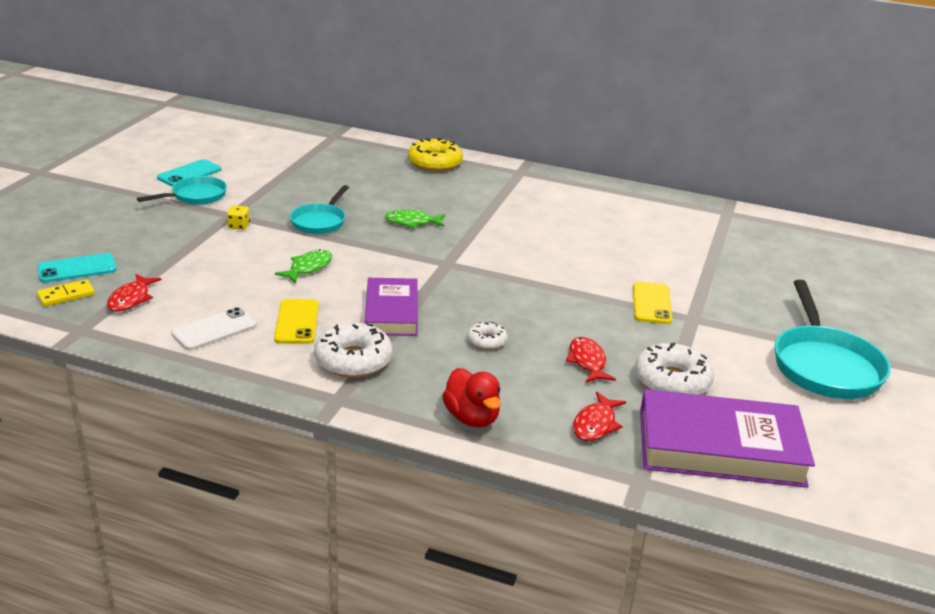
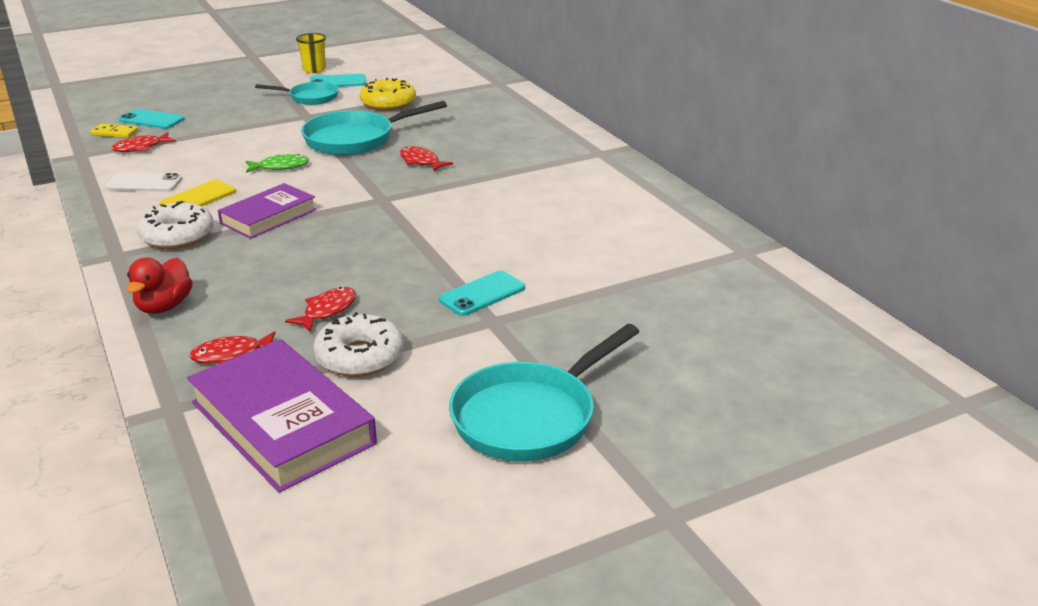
camera: 45 degrees right, 0 degrees up
yellow dice [227,206,250,230] -> none
turquoise pan [290,185,349,234] -> turquoise pan [301,101,447,155], size x1.66
green fish [385,209,445,228] -> red fish [400,146,453,172]
yellow donut [408,138,463,172] -> yellow donut moved to [360,78,416,111]
white donut [467,322,507,350] -> none
yellow phone [633,282,672,324] -> turquoise phone [439,271,525,316]
none -> yellow cup [296,33,326,73]

